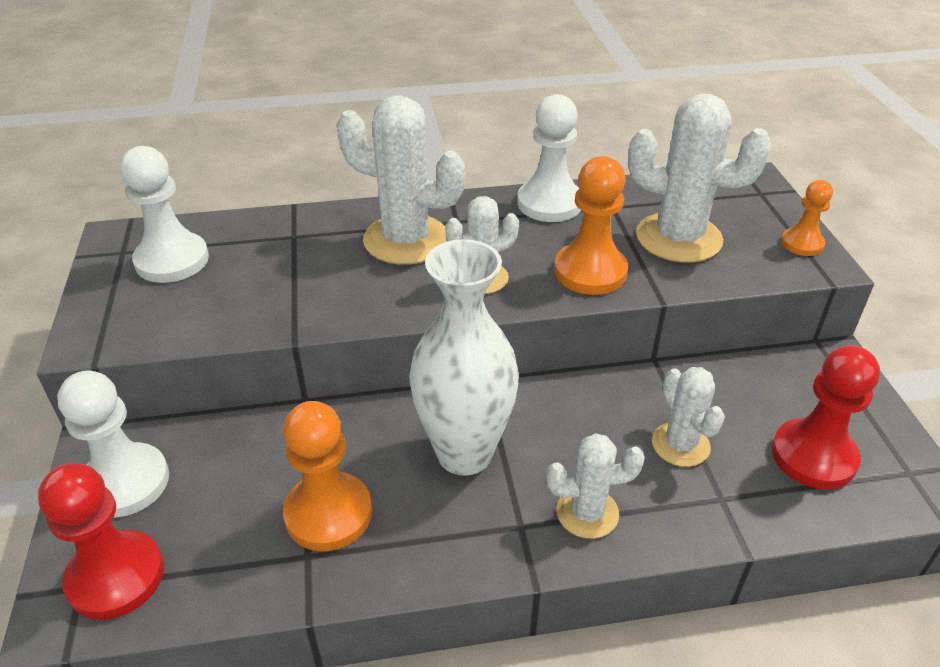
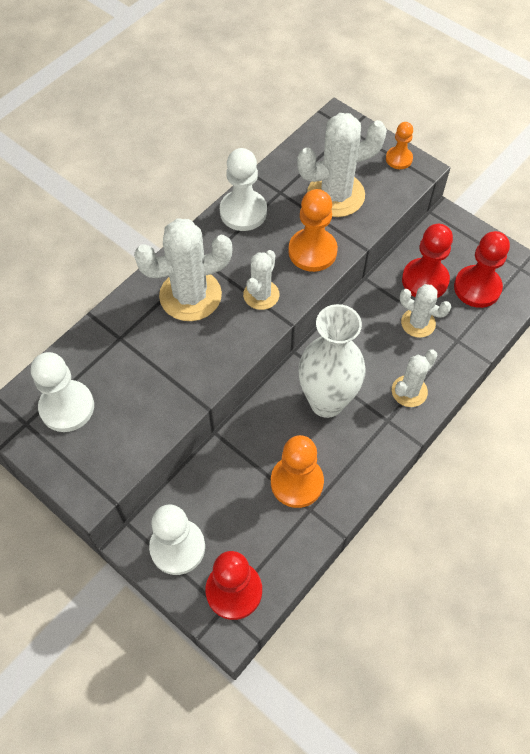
camera: 40 degrees left, 20 degrees up
none -> red pawn [402,224,453,298]

